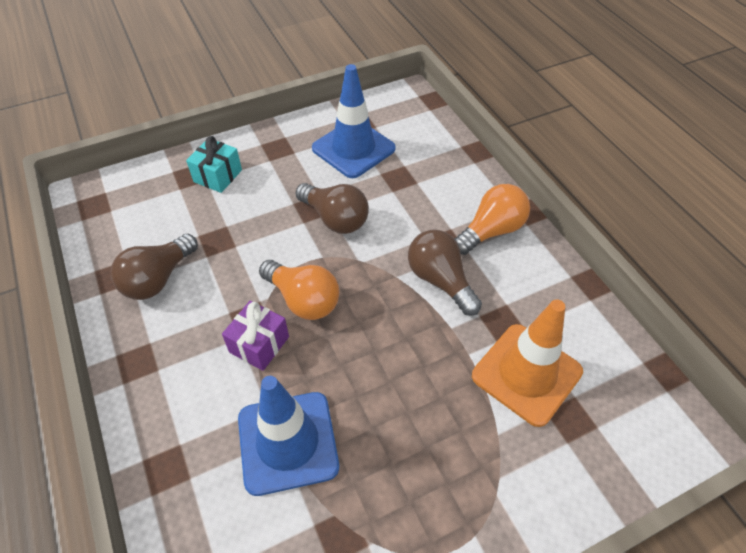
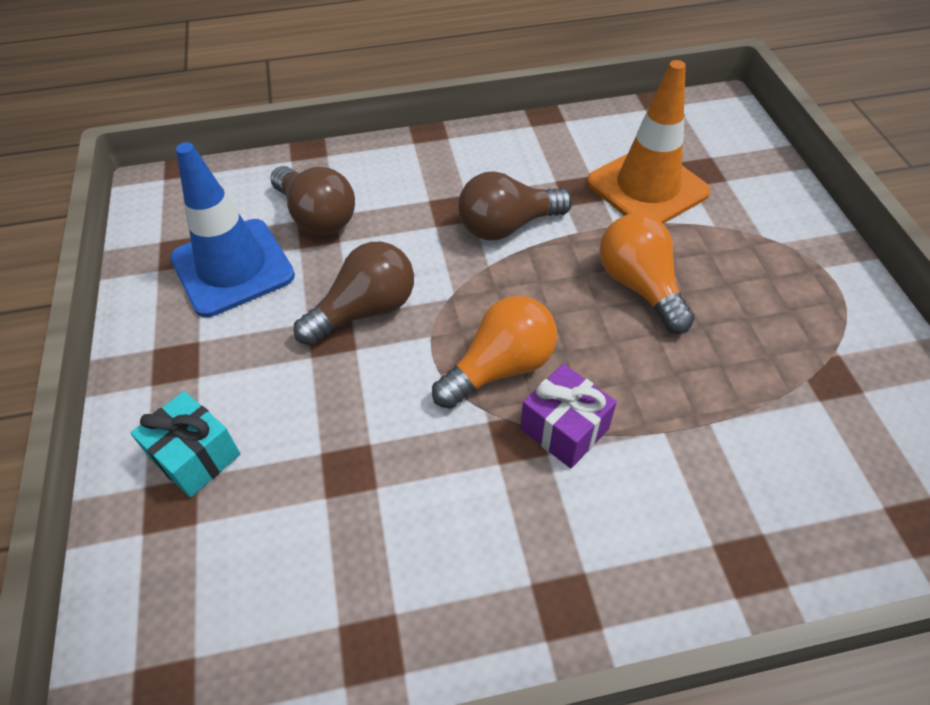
camera: 75 degrees left, 0 degrees up
brown light bulb [111,234,198,300] -> brown light bulb moved to [270,166,355,235]
blue traffic cone [238,376,339,496] -> none
orange light bulb [454,184,530,255] -> orange light bulb moved to [599,214,695,334]

